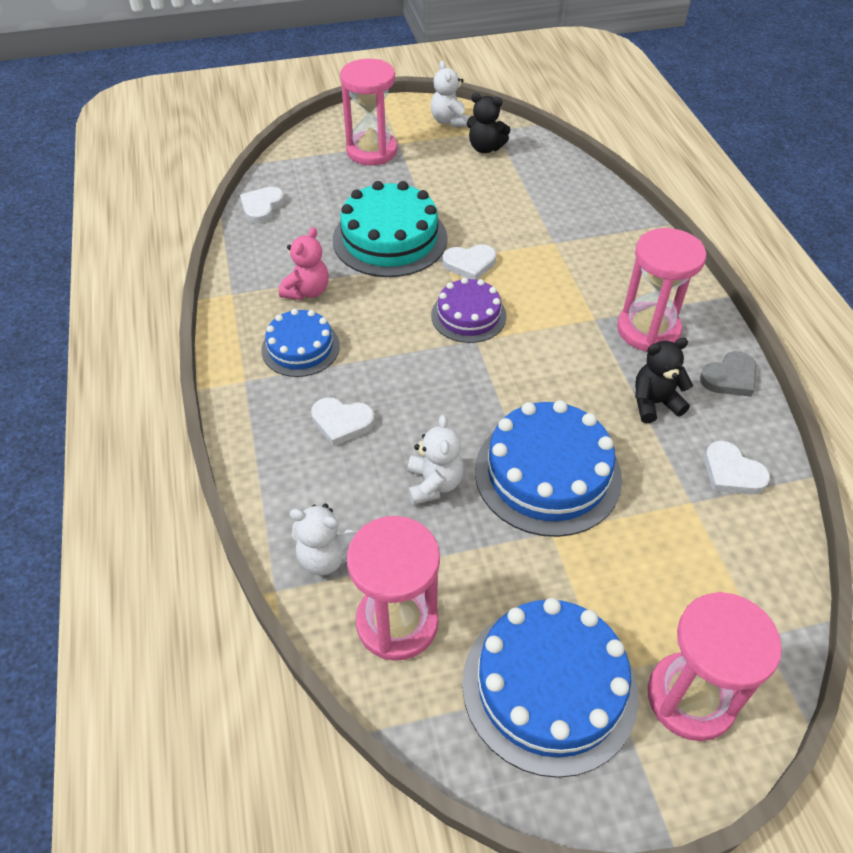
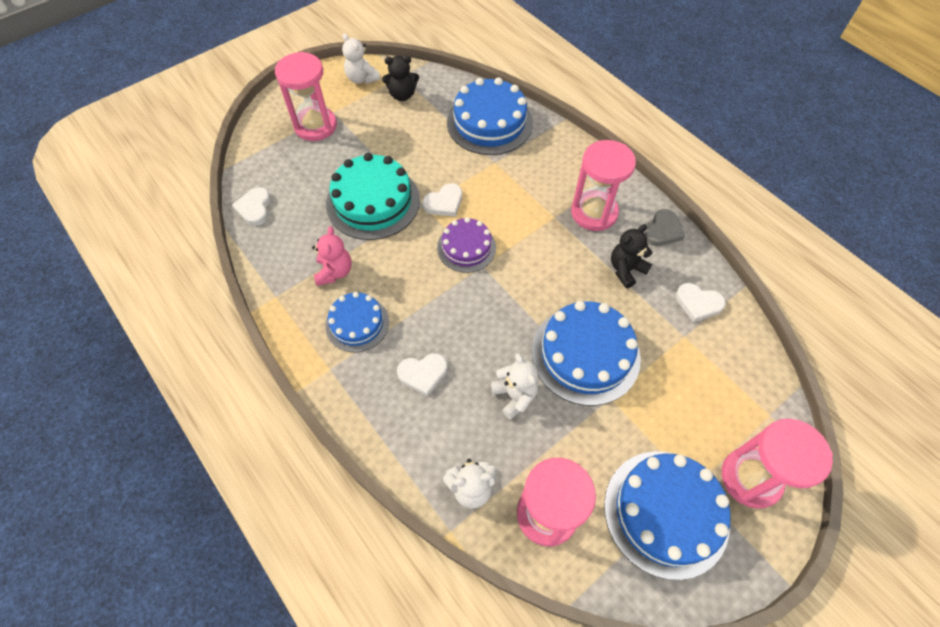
camera: 25 degrees left, 10 degrees up
none -> blue cake [447,77,533,155]

